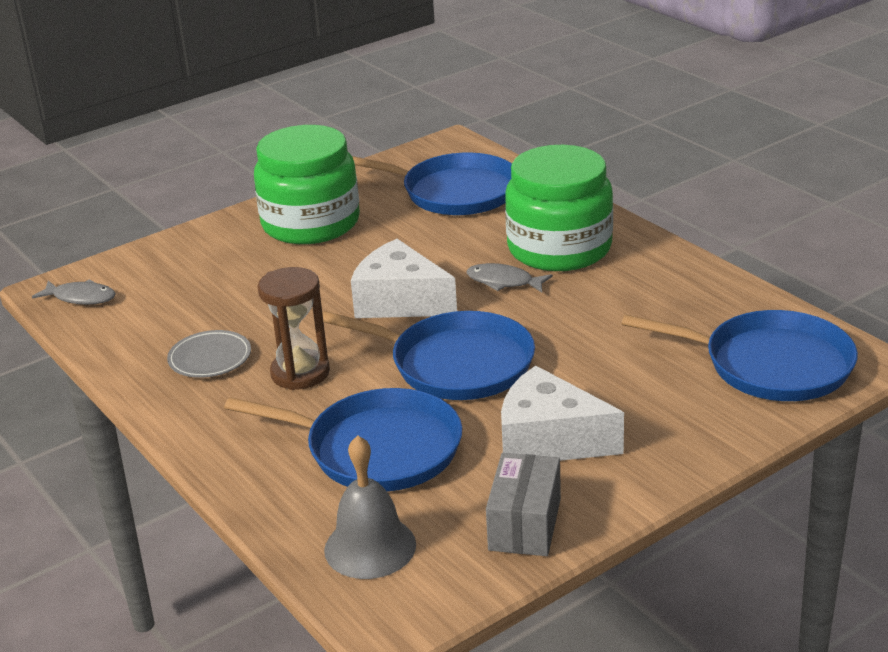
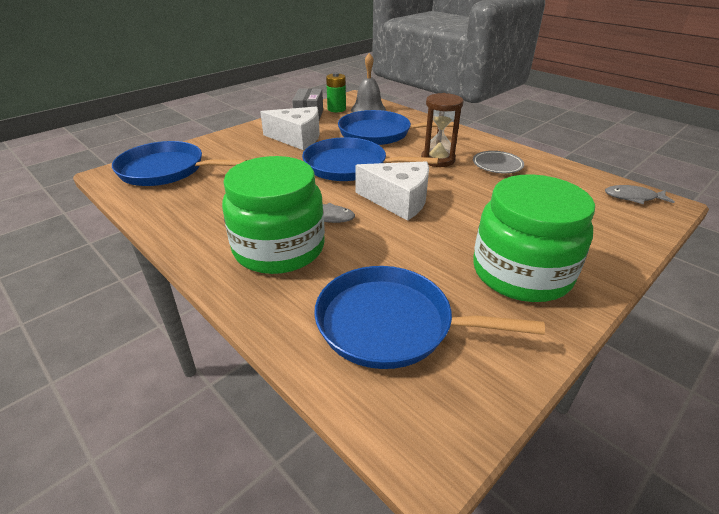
camera: 170 degrees right, 5 degrees up
none -> green battery [326,73,346,112]

